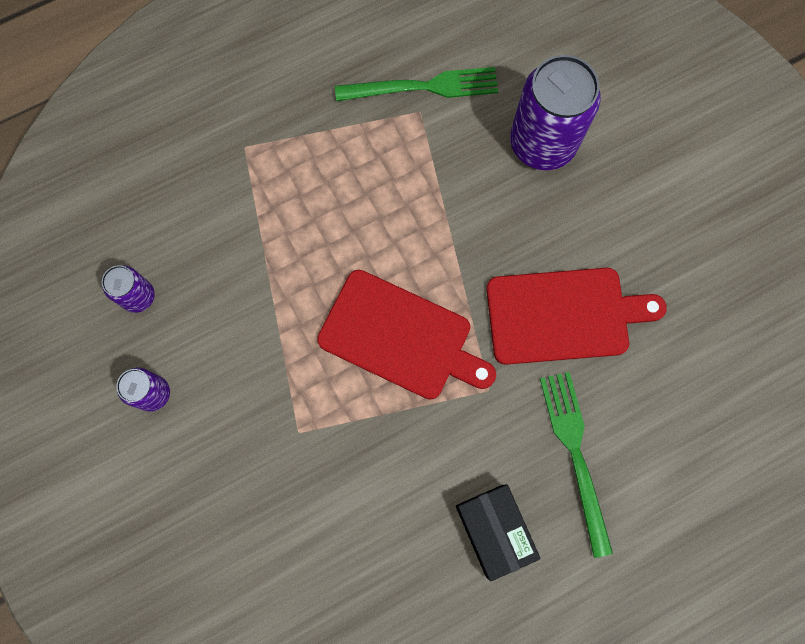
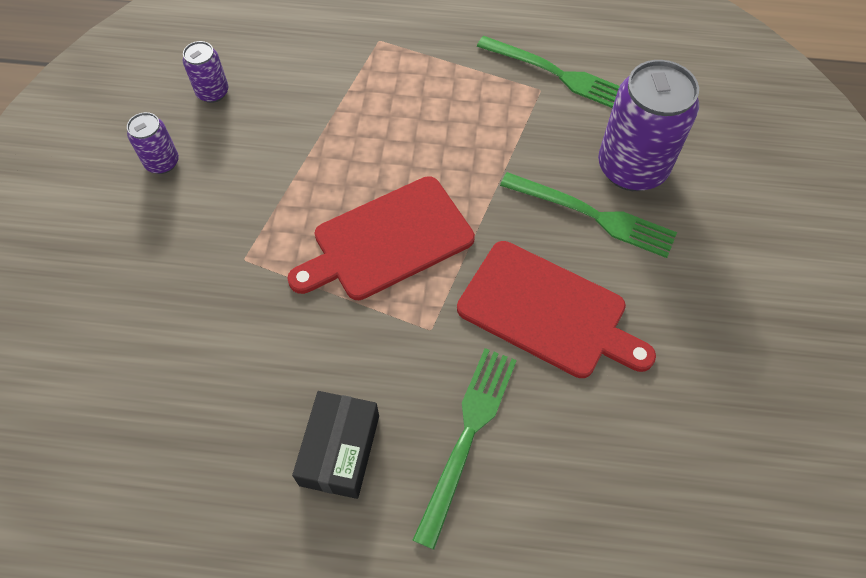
camera: 35 degrees right, 15 degrees down
red cutting board [317,270,496,399] -> red cutting board turned 90 degrees clockwise [287,176,475,300]
none -> green fork [500,172,677,258]

